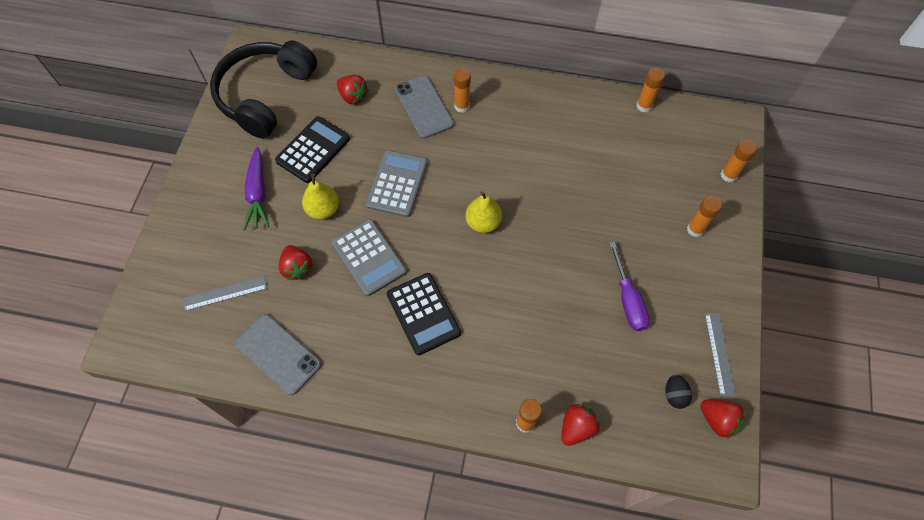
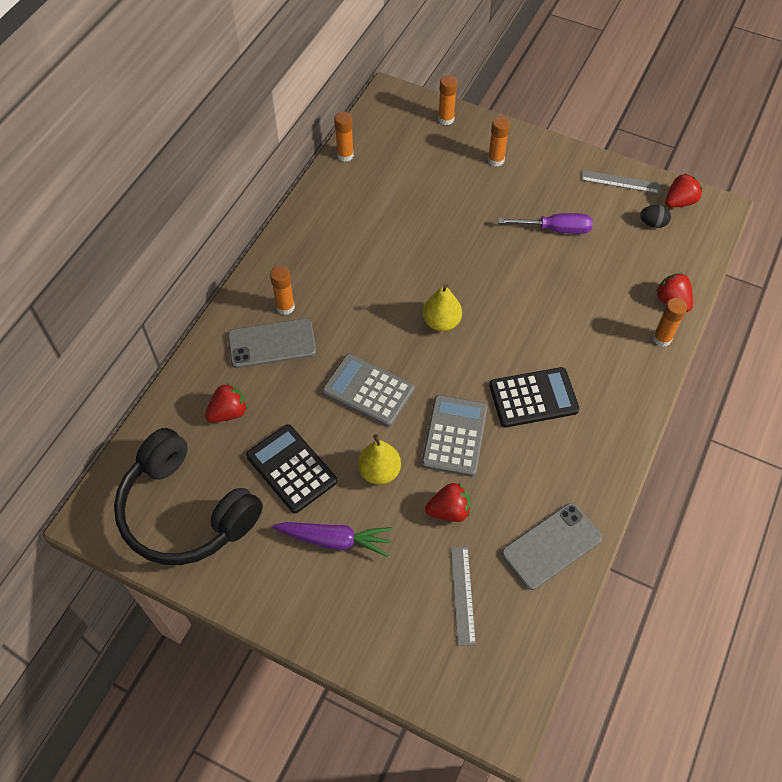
camera: 75 degrees left, 5 degrees down
grey calculator [331,219,407,296] -> grey calculator turned 60 degrees counterclockwise [422,395,487,477]

